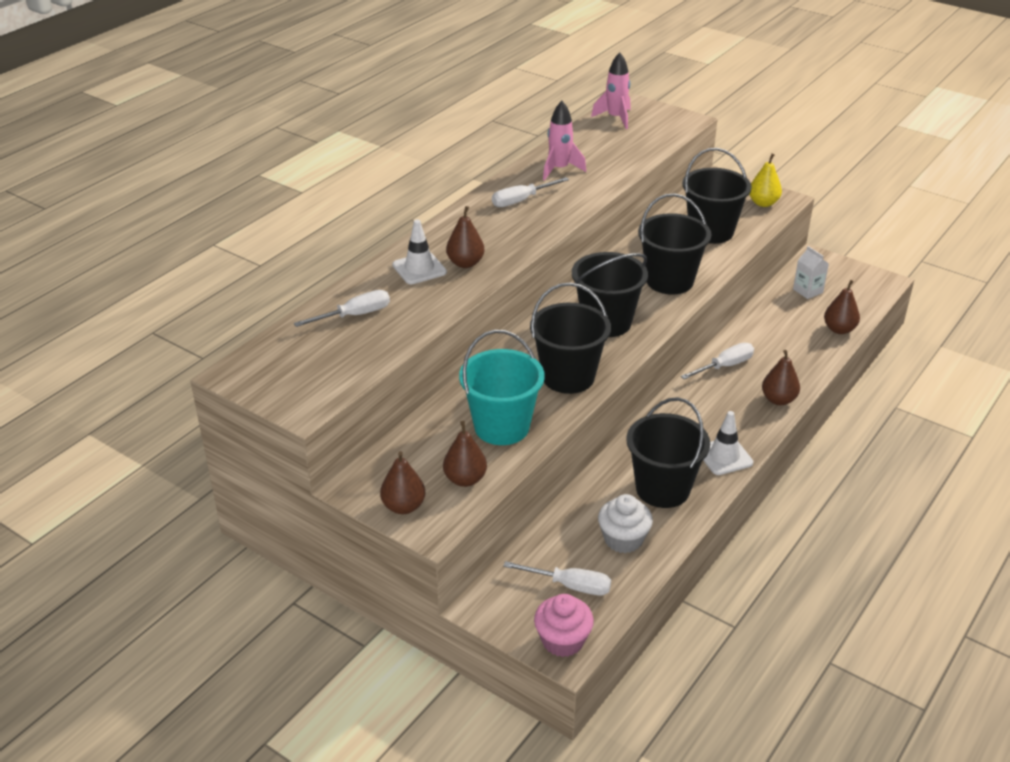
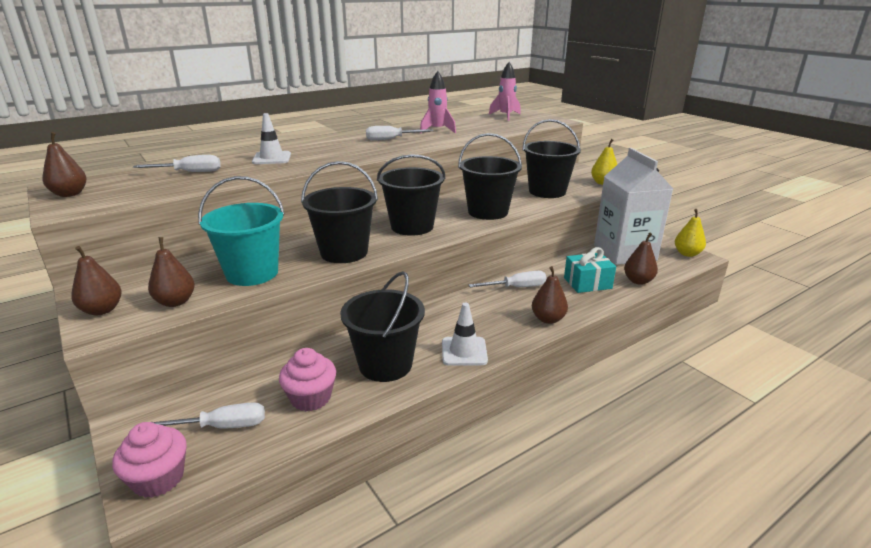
camera: 20 degrees right, 10 degrees down
brown pear [446,206,484,268] -> brown pear moved to [43,132,86,197]
white screwdriver [503,561,611,596] -> white screwdriver turned 45 degrees counterclockwise [153,402,265,429]
white cupcake [598,494,653,553] -> pink cupcake [279,348,336,411]
white carton [793,246,829,299] -> white carton [594,148,673,265], size x2.48
none -> turquoise gift [564,247,616,293]
none -> yellow pear [675,209,706,257]

